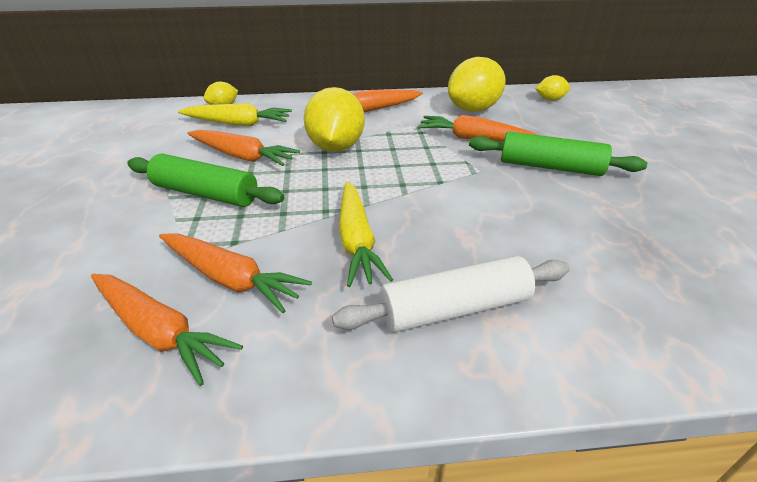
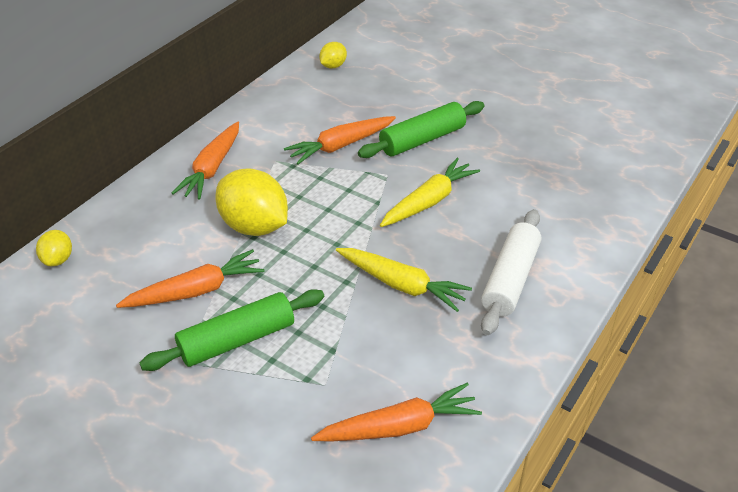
camera: 50 degrees left, 5 degrees up
orange carrot [159,233,312,313] -> none
yellow carrot [178,103,292,126] -> yellow carrot moved to [380,158,480,227]
yellow lemon [448,57,506,112] -> none

